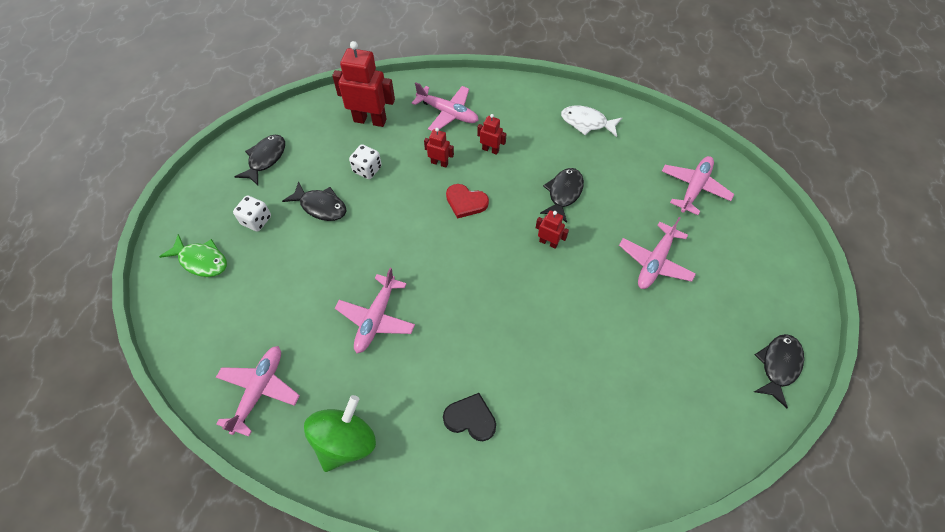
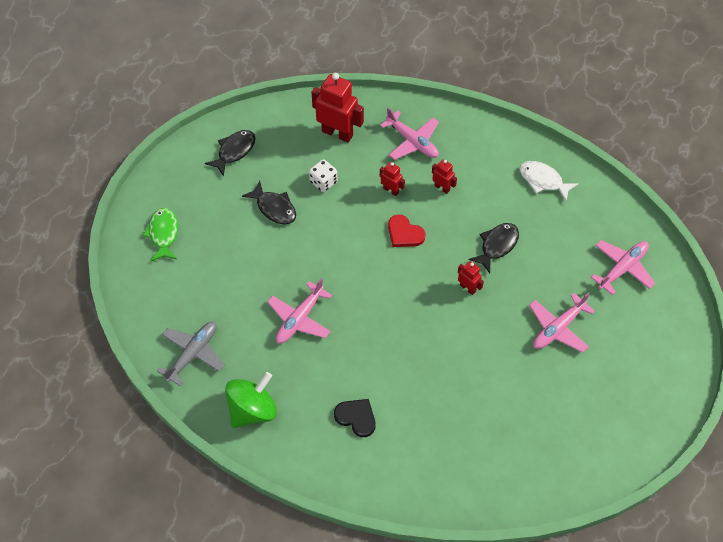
camera: 15 degrees right, 0 degrees up
green fish [159,234,227,277] -> green fish turned 135 degrees counterclockwise [142,208,178,262]
pink plane [216,346,300,437] -> grey plane [157,321,225,386]
white dice [233,195,271,232] -> none
black fish [754,334,804,408] -> none

